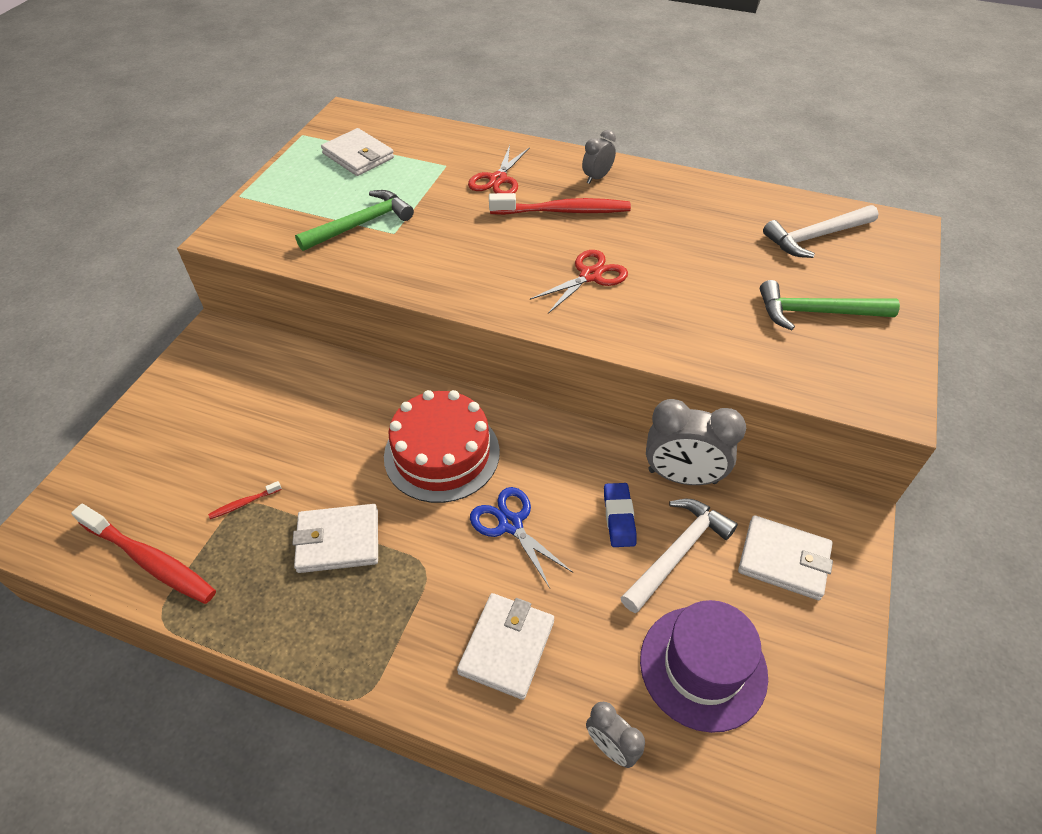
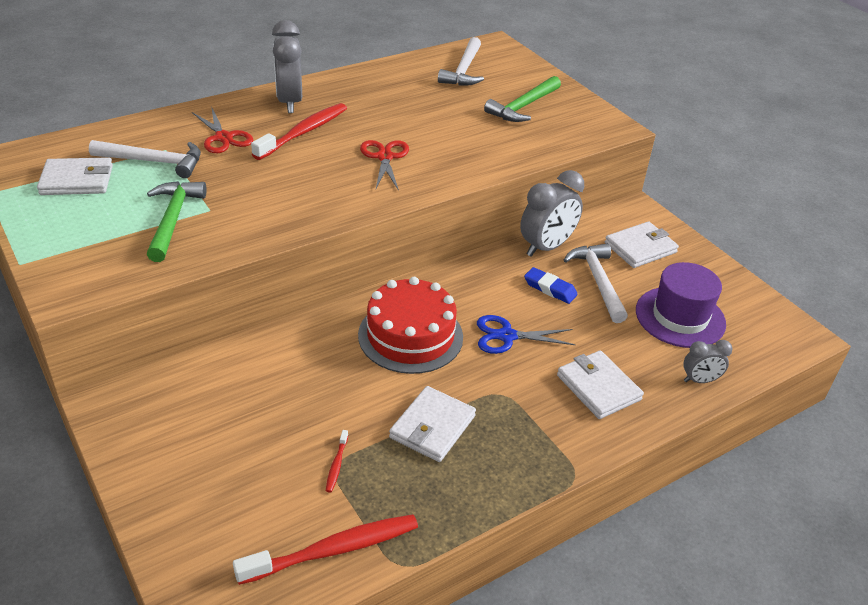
camera: 55 degrees left, 10 degrees down
grey clock [582,130,616,184] -> grey clock [272,20,302,113], size x1.83
none -> white hammer [89,140,201,178]

